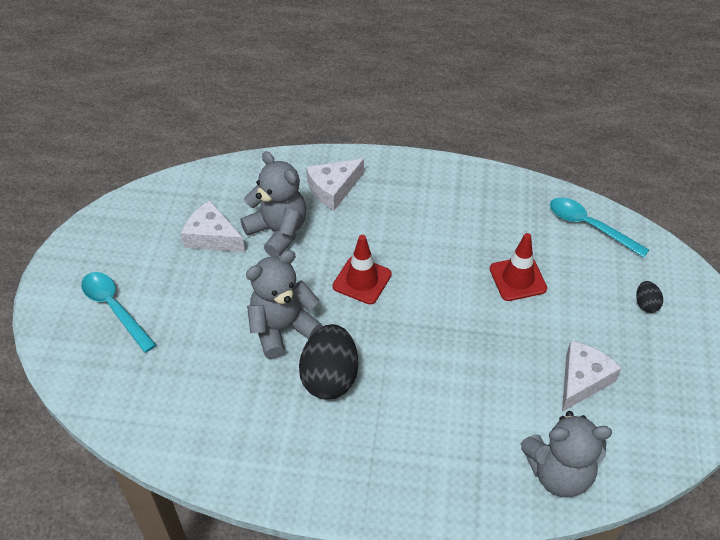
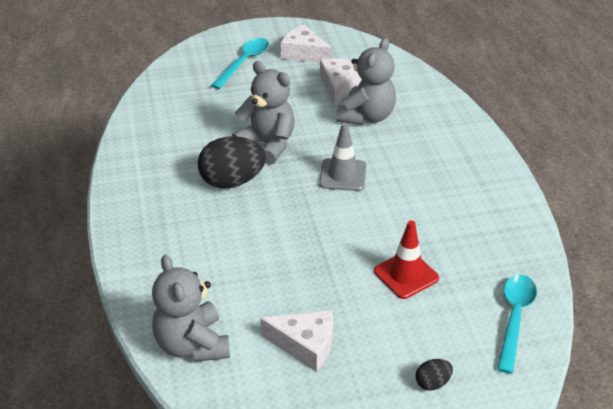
camera: 70 degrees right, 10 degrees down
white cheese [306,158,364,210] -> white cheese moved to [281,24,332,63]
red traffic cone [333,235,392,304] -> grey traffic cone [319,123,367,191]

